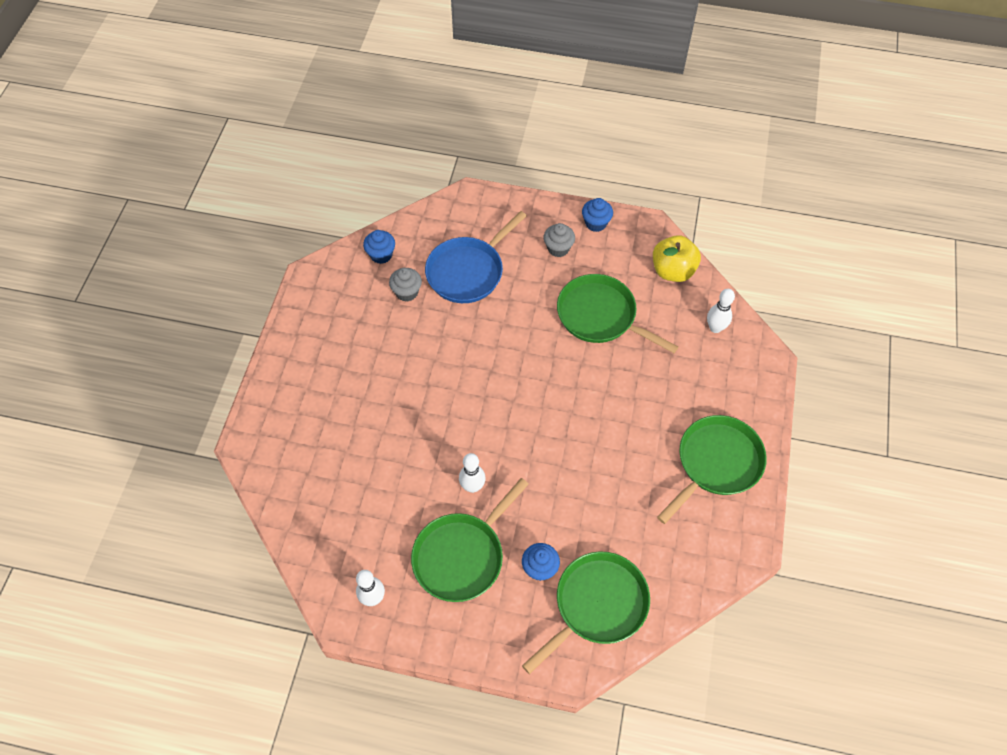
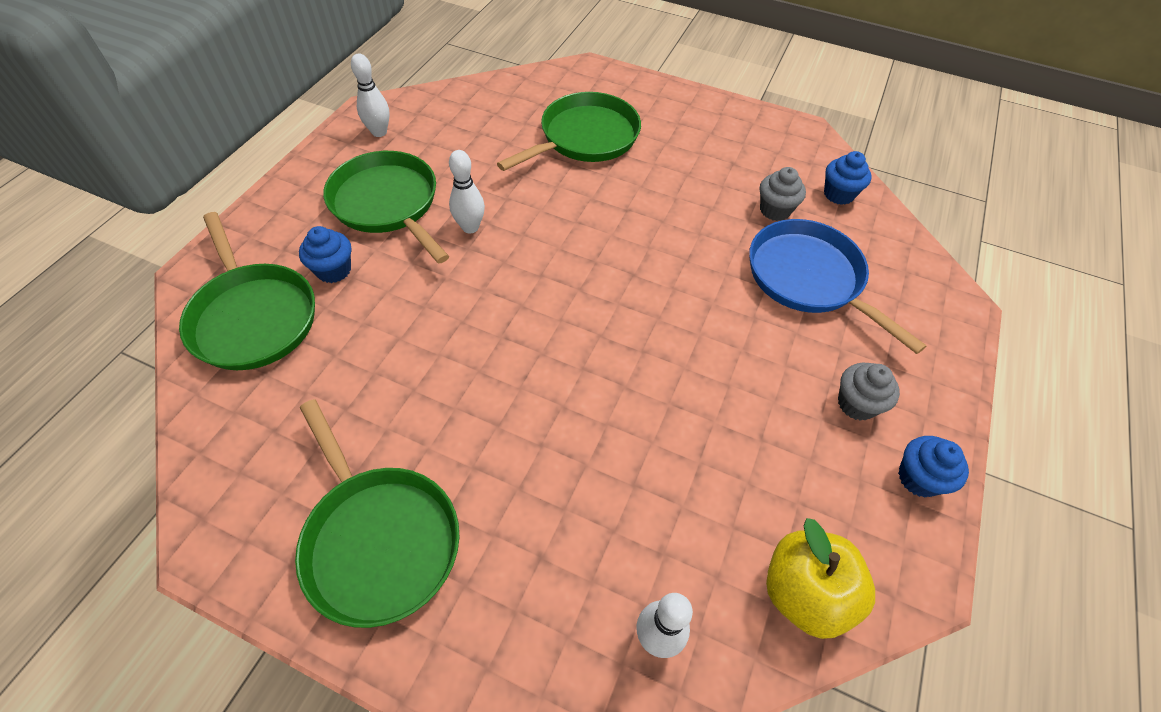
camera: 100 degrees right, 5 degrees down
green pan [557,274,679,353] -> green pan moved to [497,92,641,171]

